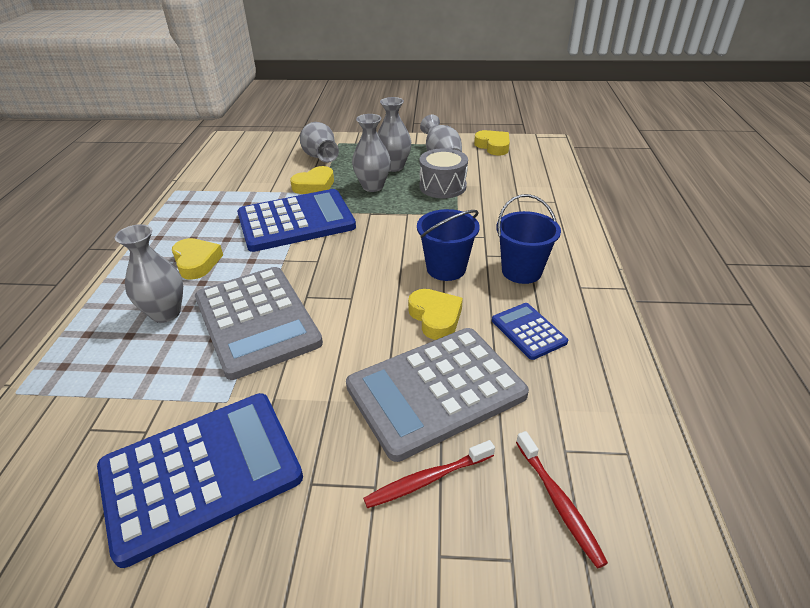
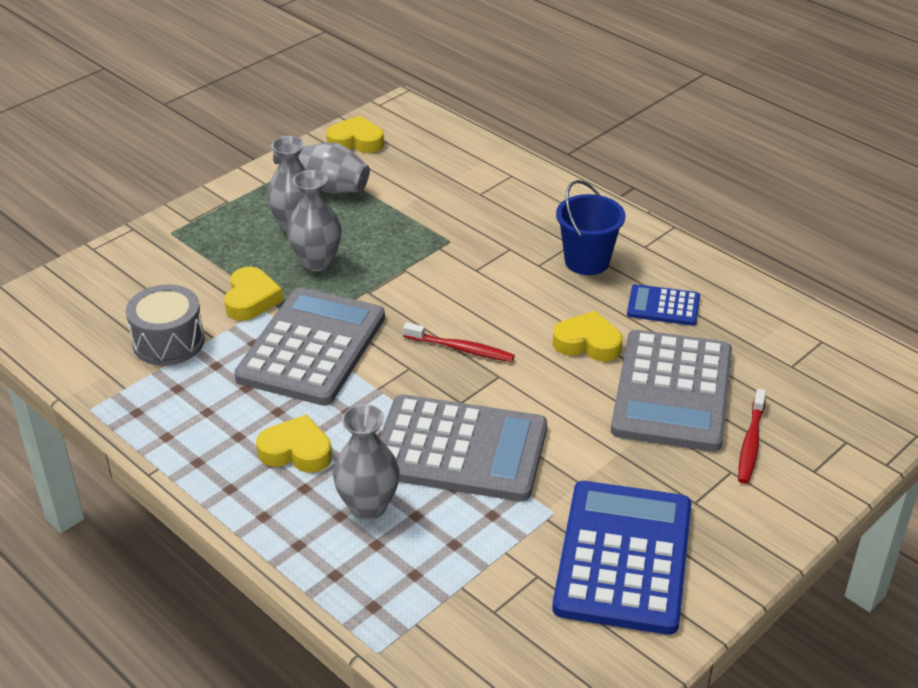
camera: 50 degrees left, 0 degrees up
blue calculator [237,189,356,252] -> grey calculator [234,287,385,405]
grey vase [300,122,339,163] -> none
blue bucket [417,209,480,281] -> none
grey drum [420,148,468,198] -> grey drum moved to [126,284,205,366]
red toothbrush [516,431,608,568] -> red toothbrush moved to [403,322,515,362]

